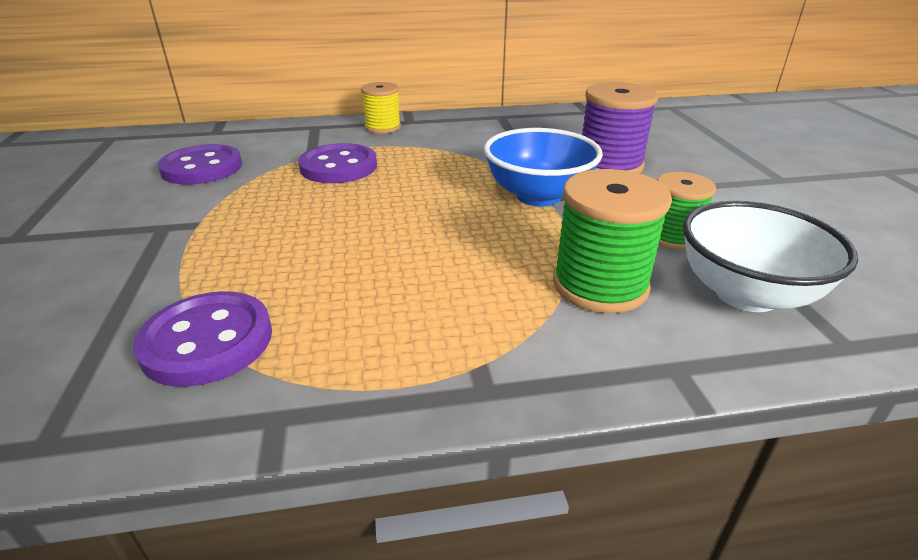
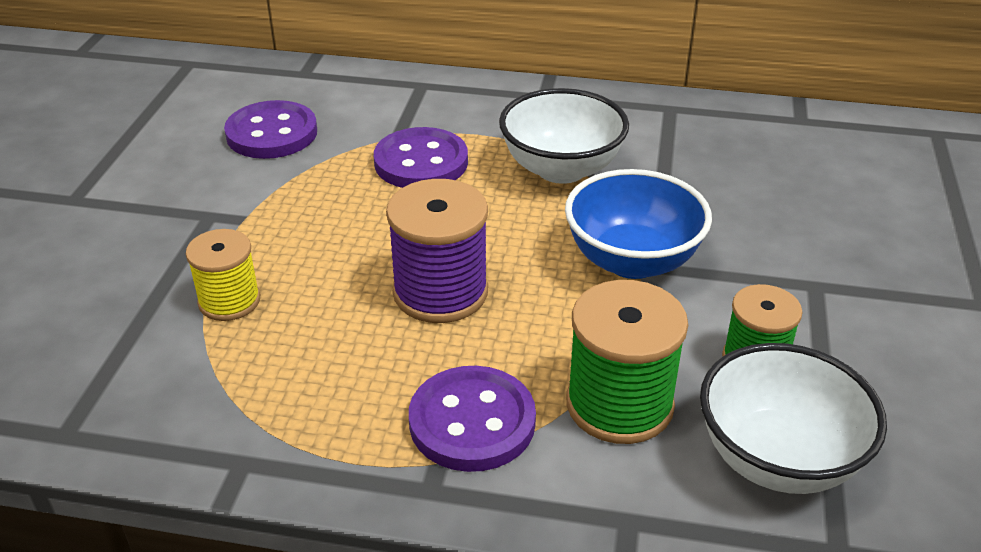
camera: 20 degrees right, 5 degrees up
purple button [133,291,272,387] -> purple button moved to [409,366,536,472]
yellow spool [361,82,401,134] -> yellow spool moved to [186,229,260,321]
purple spool [582,82,658,173] -> purple spool moved to [386,179,488,323]
none -> white bowl [499,88,629,184]

